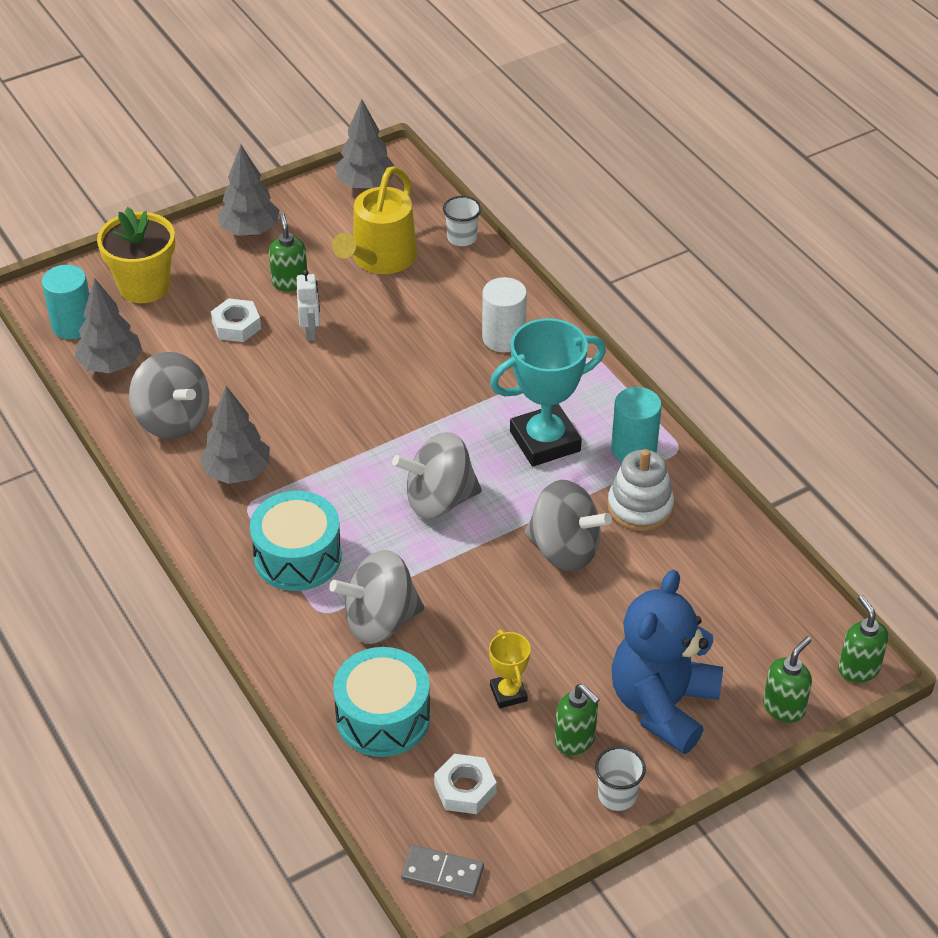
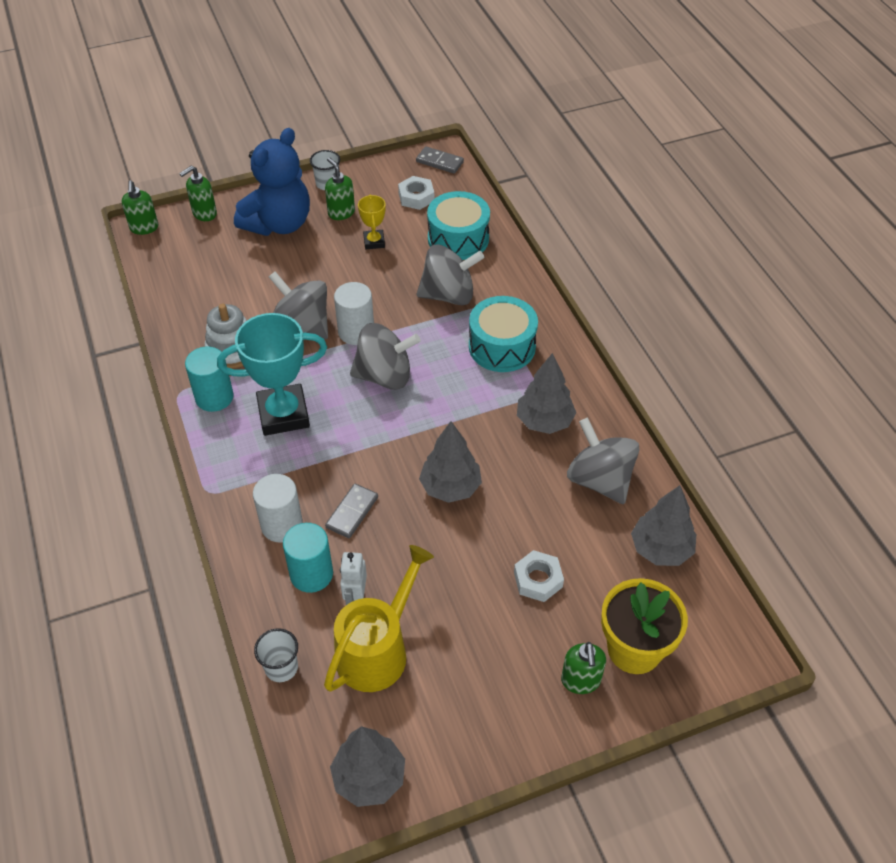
camera: 170 degrees left, 5 degrees up
turquoise cylinder [42,265,89,339] -> turquoise cylinder moved to [283,523,333,593]
grey tree [217,145,280,236] -> grey tree moved to [419,421,482,503]
green soap dispenser [269,213,307,291] -> green soap dispenser moved to [561,642,606,694]
white robot [297,270,320,341] -> white robot moved to [340,552,367,605]
none -> grey domino [325,484,378,538]
none -> white cylinder [334,282,374,345]

